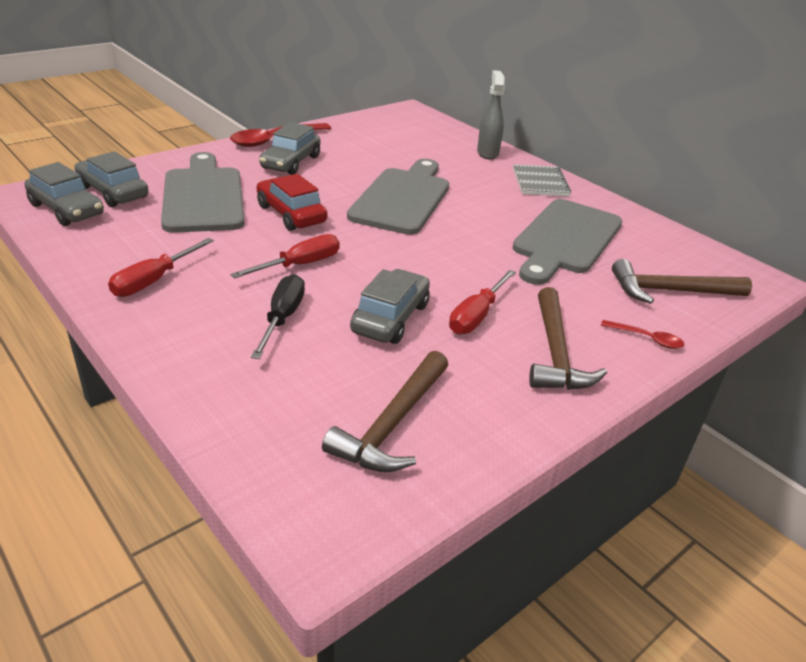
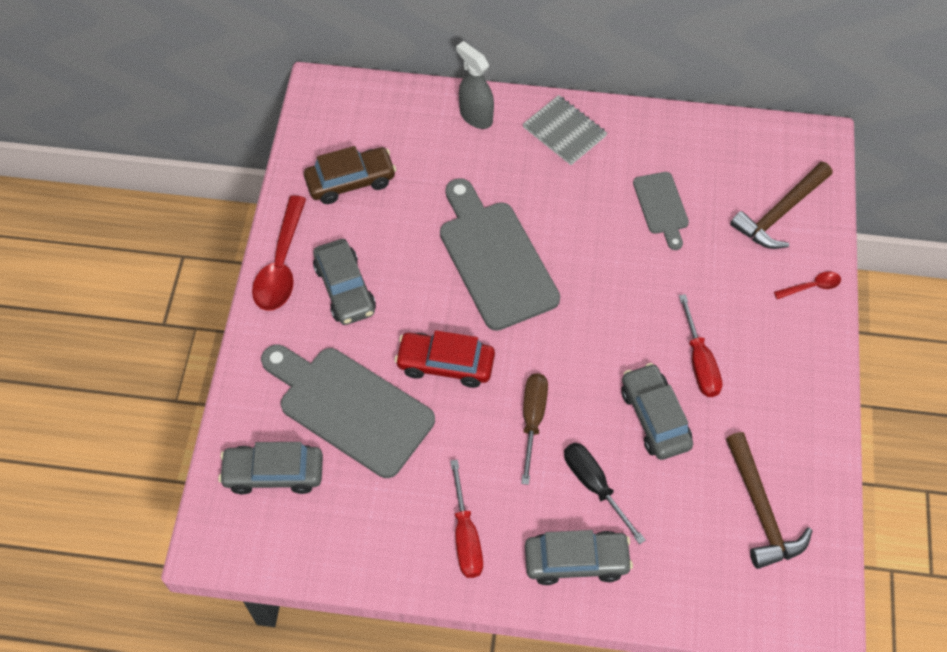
camera: 40 degrees left, 25 degrees up
grey car [25,162,104,226] -> grey car moved to [525,530,633,585]
red screwdriver [230,234,340,279] -> brown screwdriver [521,373,548,485]
grey cutting board [513,199,623,285] -> grey cutting board [633,172,689,250], size x0.52
brown hammer [529,287,607,390] -> none
none -> brown car [304,146,396,204]

